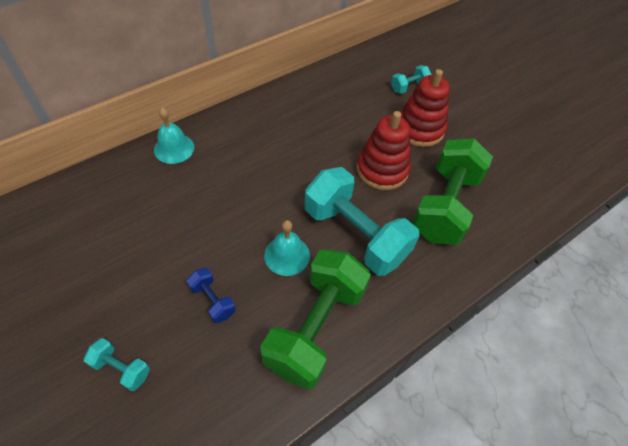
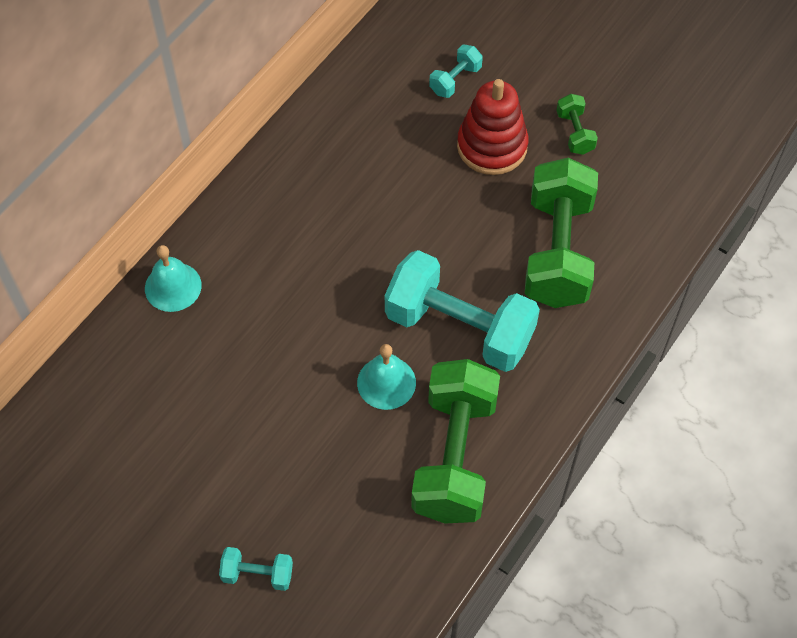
camera: 15 degrees left, 5 degrees up
blue dumbbell [187,268,236,323] -> none
red stacking toy [357,111,411,190] -> none
none -> green dumbbell [556,94,598,155]

